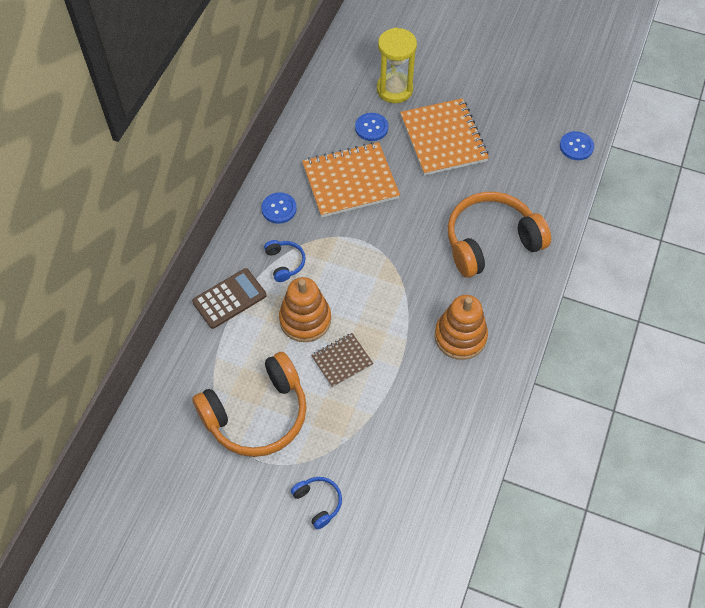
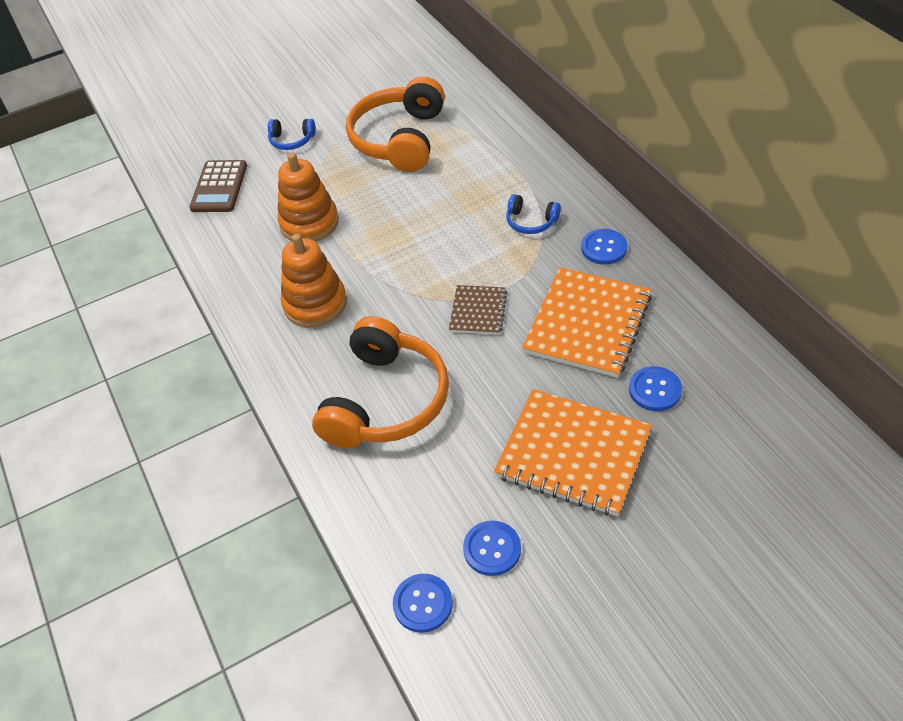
camera: 135 degrees right, 10 degrees down
brown calculator [192,268,266,329] -> brown calculator moved to [190,160,247,212]
orange stacking toy [279,277,331,342] -> orange stacking toy moved to [277,153,339,242]
brown notebook [311,333,373,388] -> brown notebook moved to [449,285,507,335]
yellow hourglass [377,28,417,103] -> none
none -> blue button [463,521,521,576]

